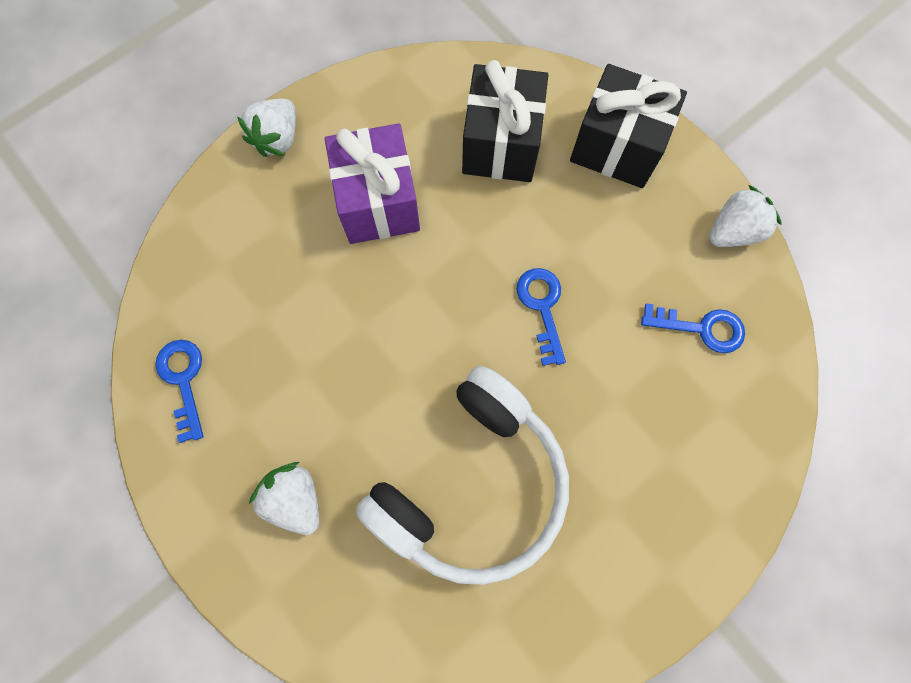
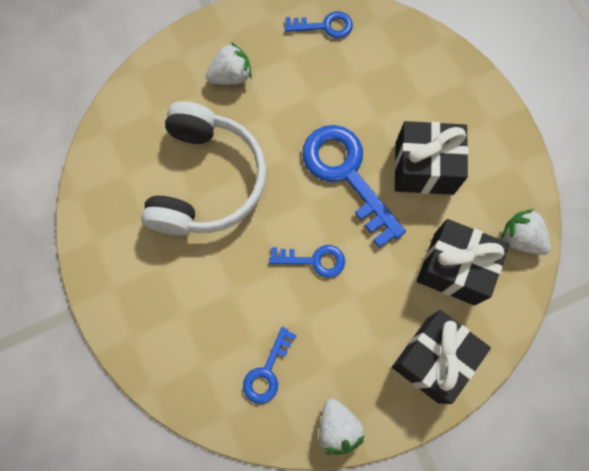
camera: 105 degrees right, 0 degrees up
white strawberry [237,99,296,157] -> white strawberry moved to [501,209,551,255]
purple gift [325,123,420,244] -> black gift [394,121,469,195]
white headphones [355,366,569,585] -> white headphones turned 135 degrees counterclockwise [141,101,266,235]
none -> blue key [302,125,406,248]

